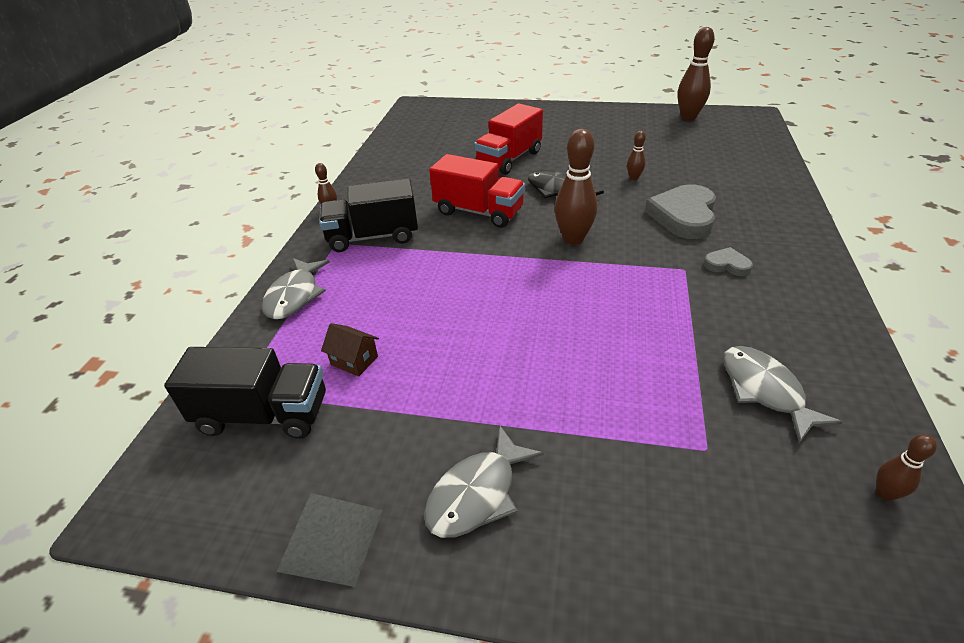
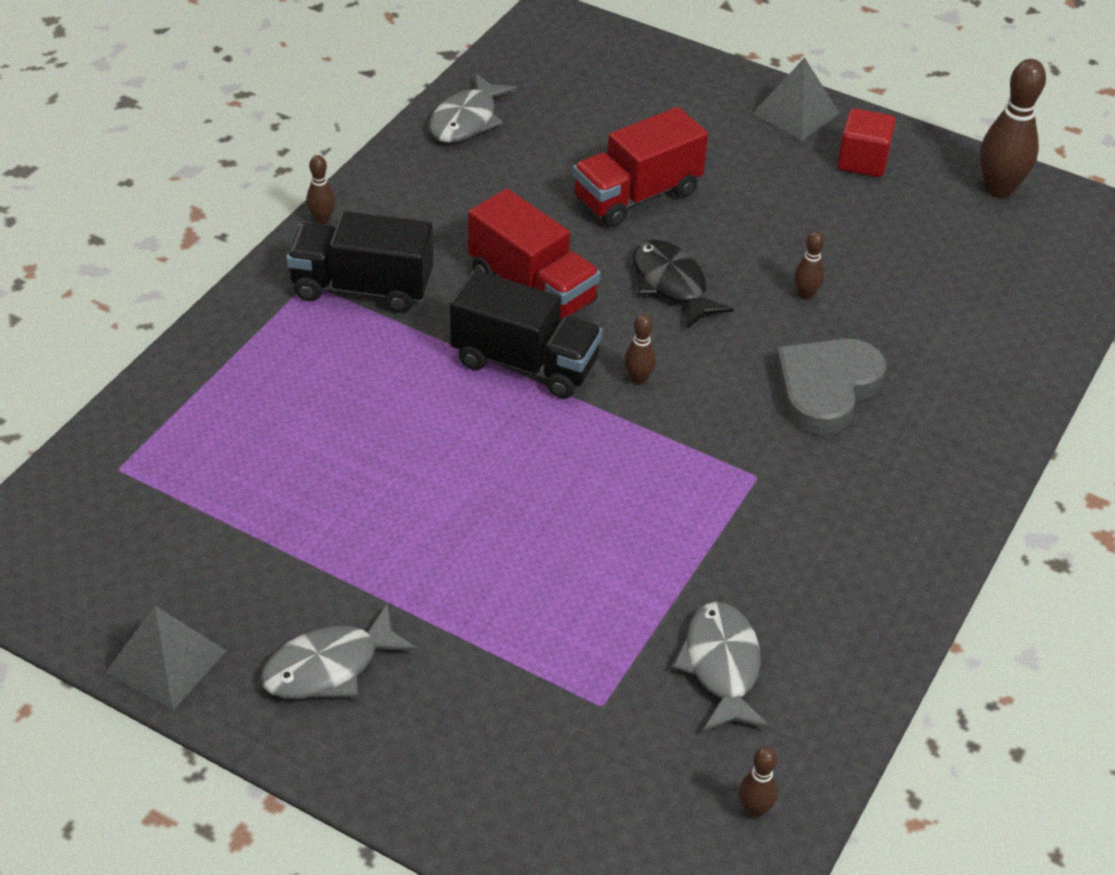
camera: 15 degrees right, 5 degrees up
black truck [164,347,326,439] -> black truck moved to [450,270,602,399]
grey fish [262,258,330,319] -> grey fish moved to [429,73,517,143]
brown house [321,323,379,377] -> none
brown bowling pin [554,129,598,245] -> brown bowling pin [624,314,656,385], size x0.50
grey heart [703,247,753,276] -> none
none -> grey pyramid [752,58,839,141]
none -> red cube [837,108,895,177]

